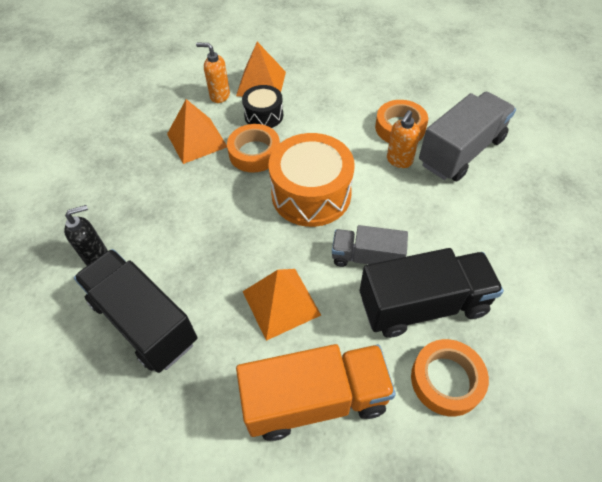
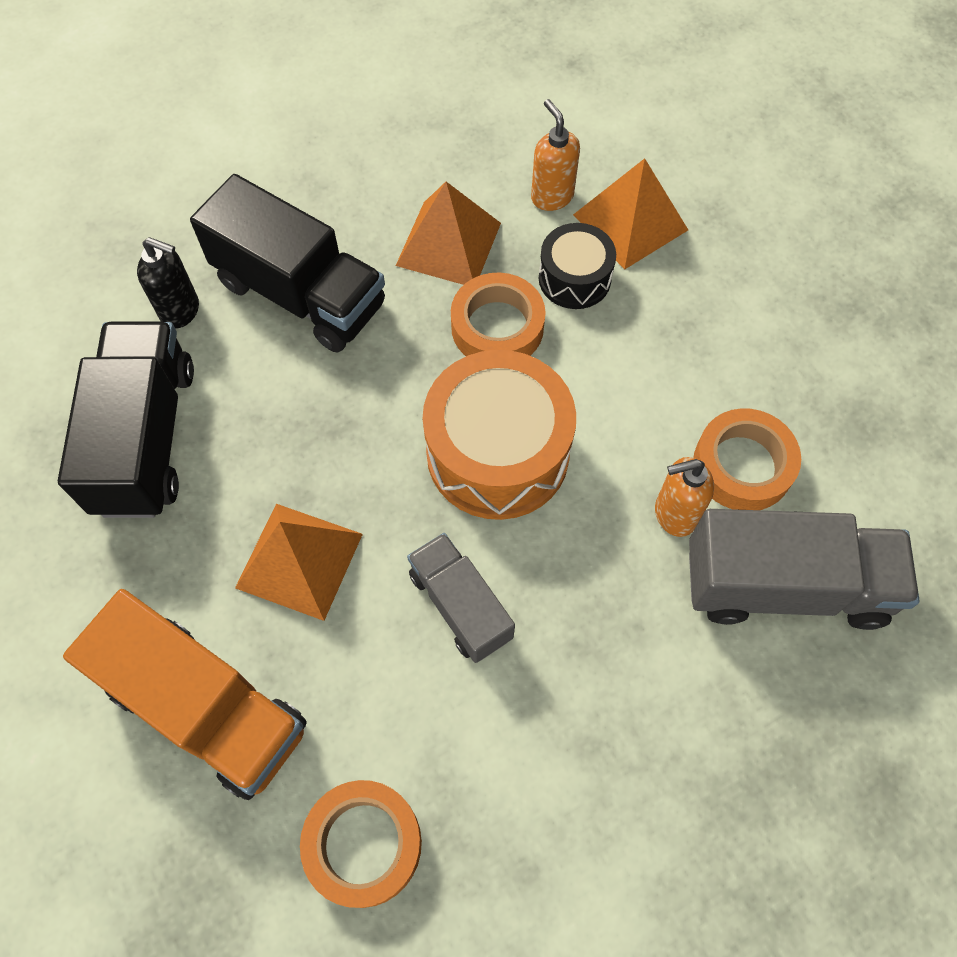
camera: 45 degrees right, 10 degrees up
black truck [360,248,504,338] -> black truck moved to [190,174,385,353]

